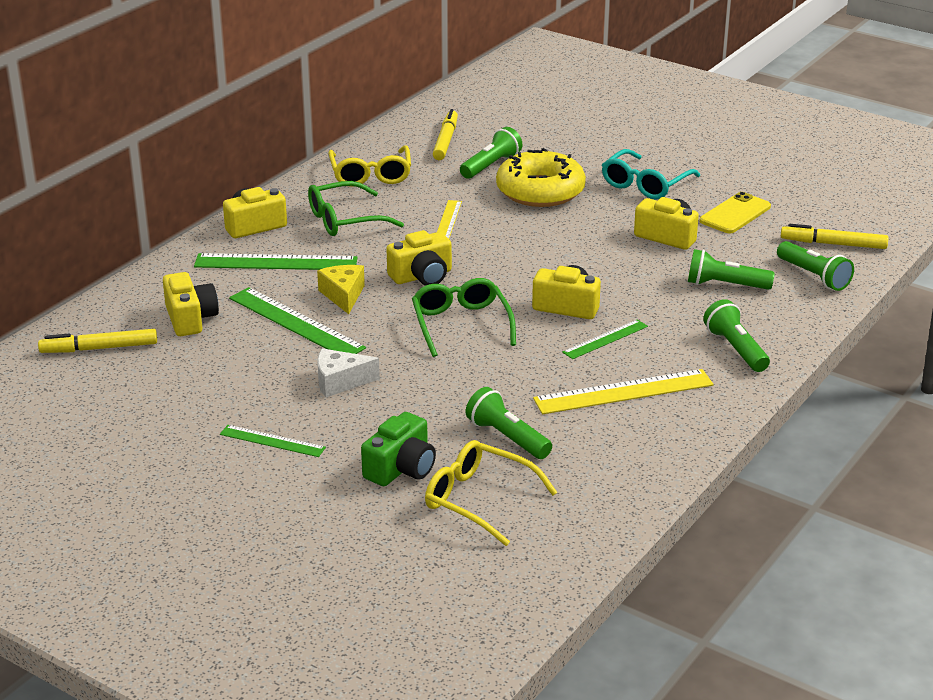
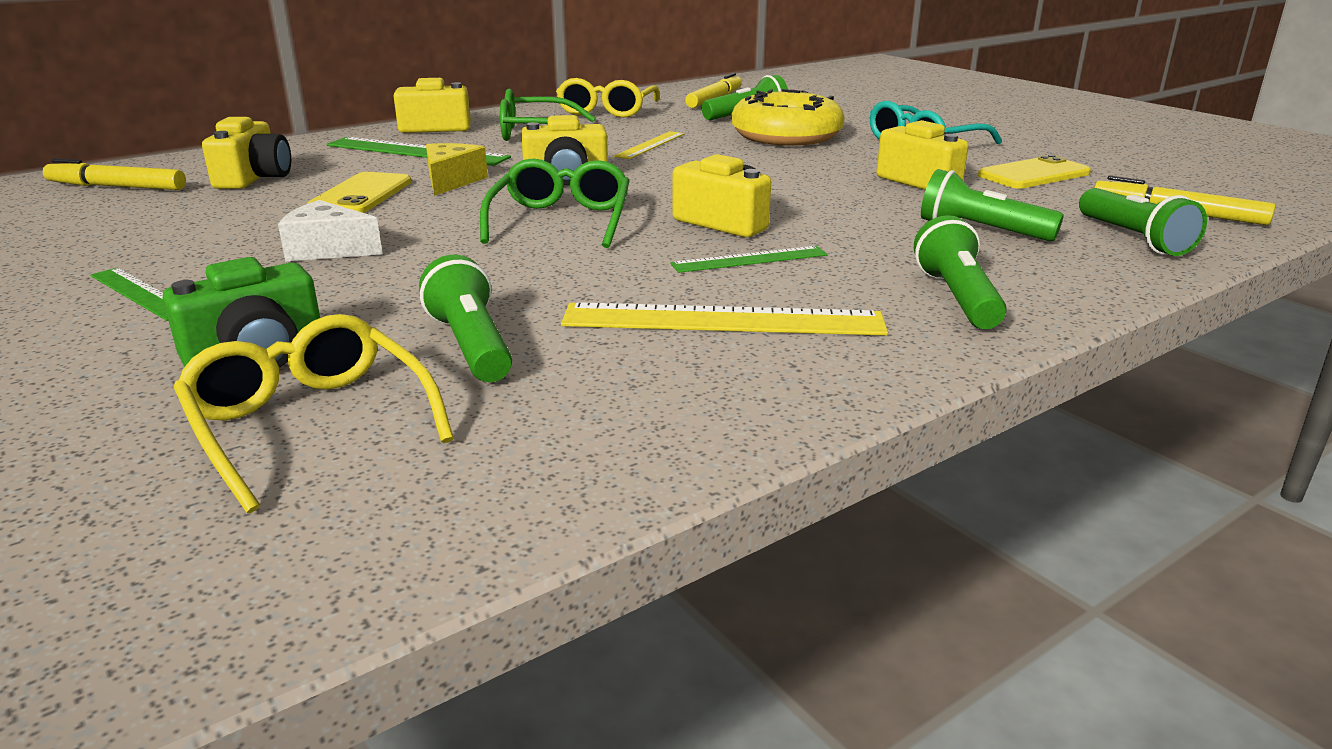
camera: 20 degrees right, 5 degrees down
green ruler [229,287,366,354] -> yellow phone [307,172,411,213]

